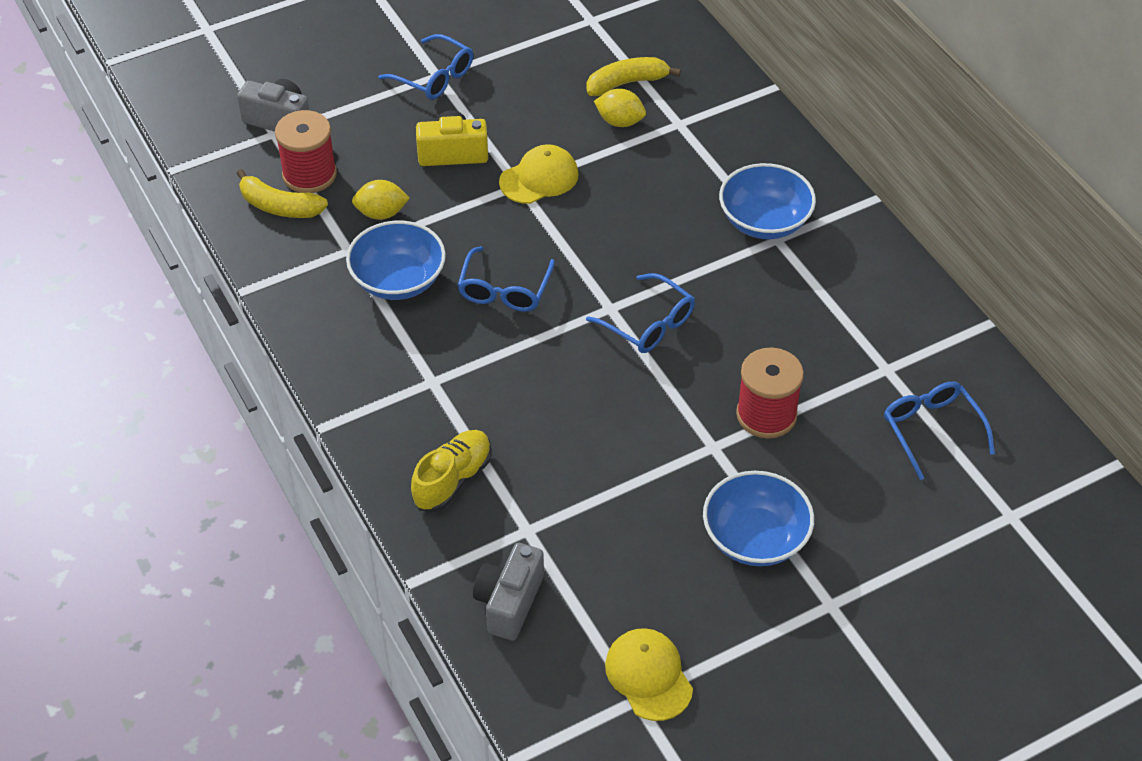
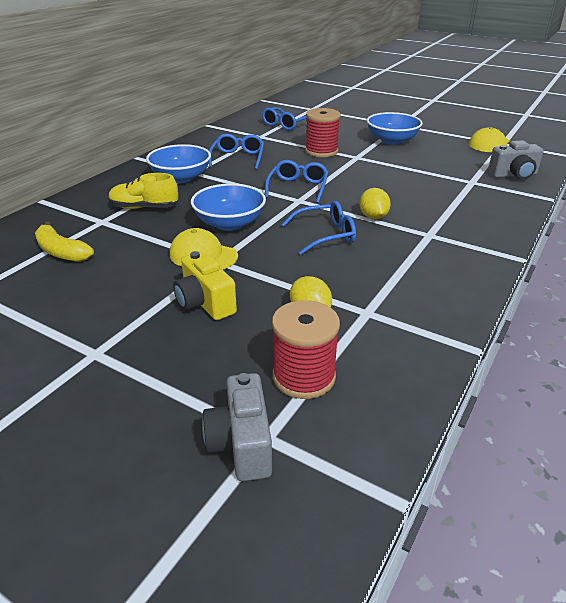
camera: 120 degrees left, 15 degrees down
yellow banana [236,169,328,218] -> none
blue bowl [346,221,446,300] -> blue bowl moved to [191,183,266,231]
blue glasses [378,34,473,100] -> blue glasses moved to [209,134,264,170]
yellow shoe [411,430,492,512] -> yellow shoe moved to [109,173,178,209]
yellow lemon [594,89,646,127] -> yellow lemon moved to [360,188,391,219]

